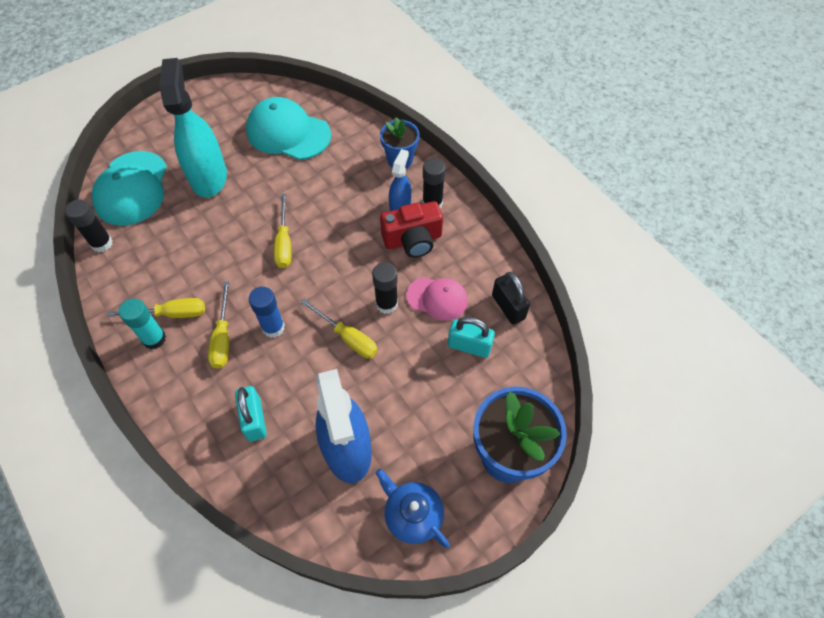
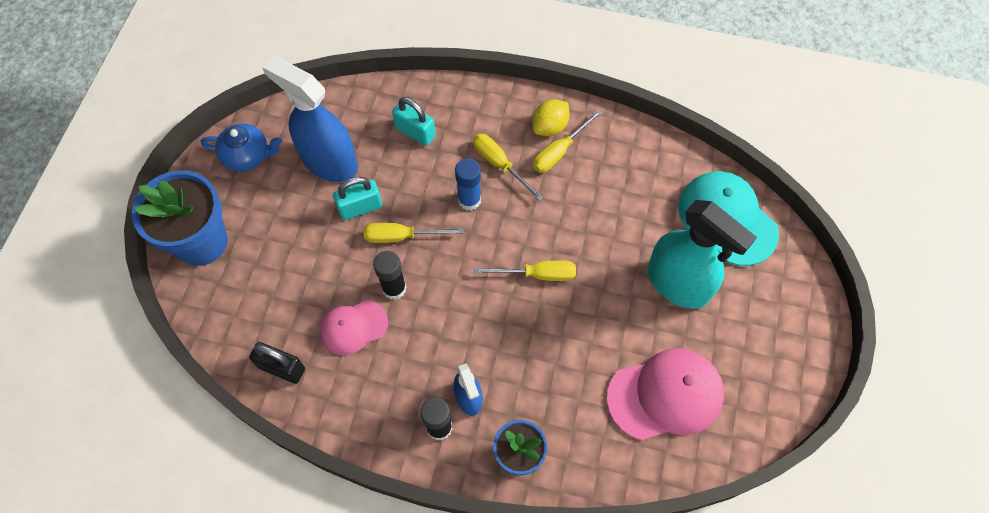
camera: 140 degrees right, 5 degrees up
black glue stick [65,199,113,252] -> none
turquoise glue stick [119,298,166,349] -> yellow lemon [532,99,569,136]
turquoise cap [246,97,331,160] -> pink cap [607,348,724,441]
yellow screwdriver [274,194,291,268] -> yellow screwdriver turned 135 degrees clockwise [474,261,576,281]
red camera [380,201,443,258] -> none
turquoise padlock [448,317,495,358] -> turquoise padlock moved to [333,177,382,220]

